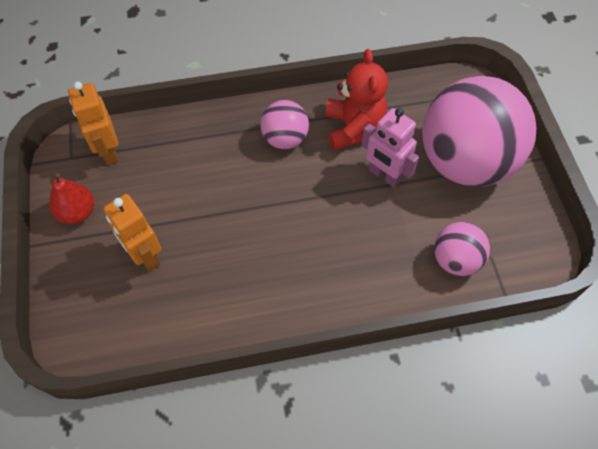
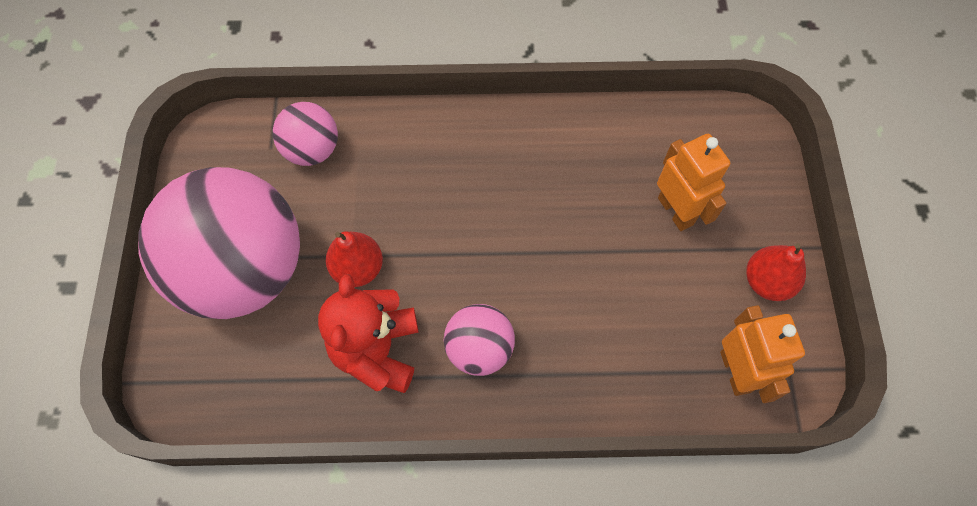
camera: 170 degrees left, 5 degrees up
pink robot [361,108,419,188] -> red pear [326,231,383,287]

